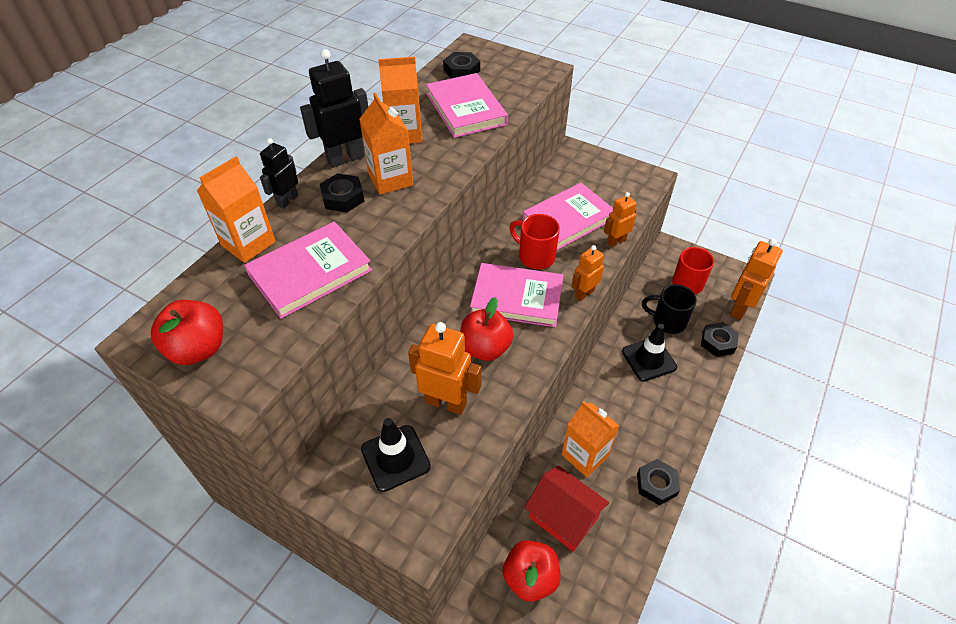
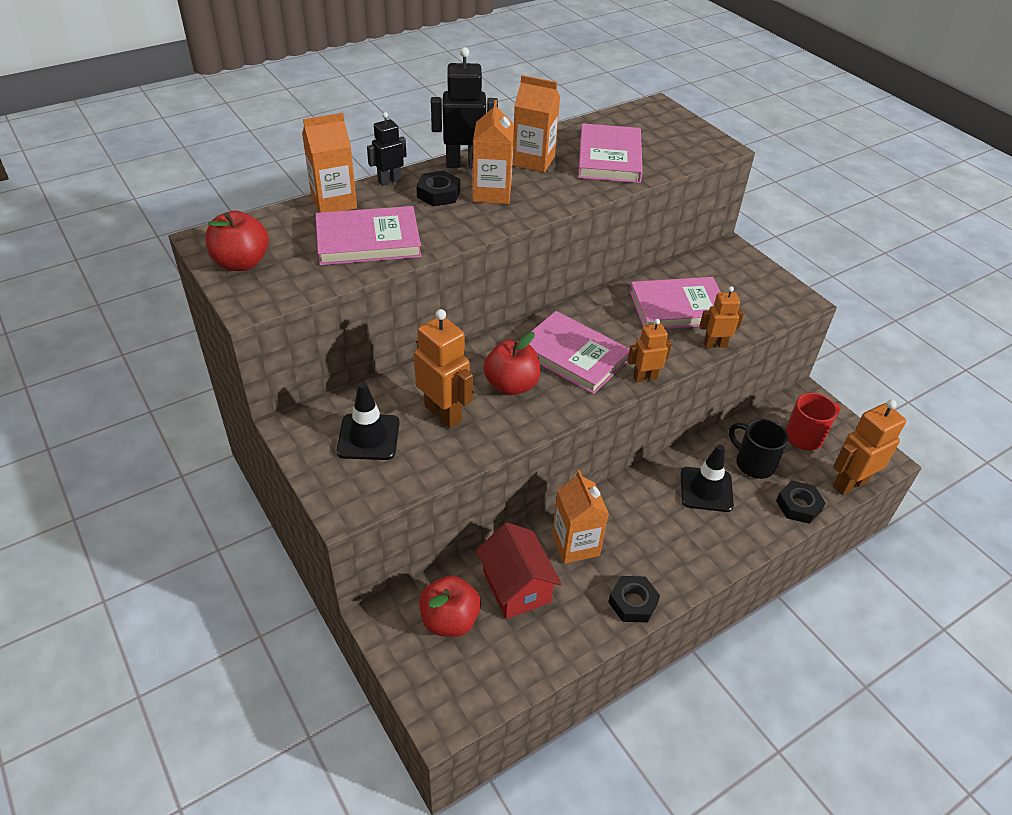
camera: 25 degrees right, 5 degrees down
black nut [443,52,480,78] -> none
red mug [509,214,560,269] -> none

